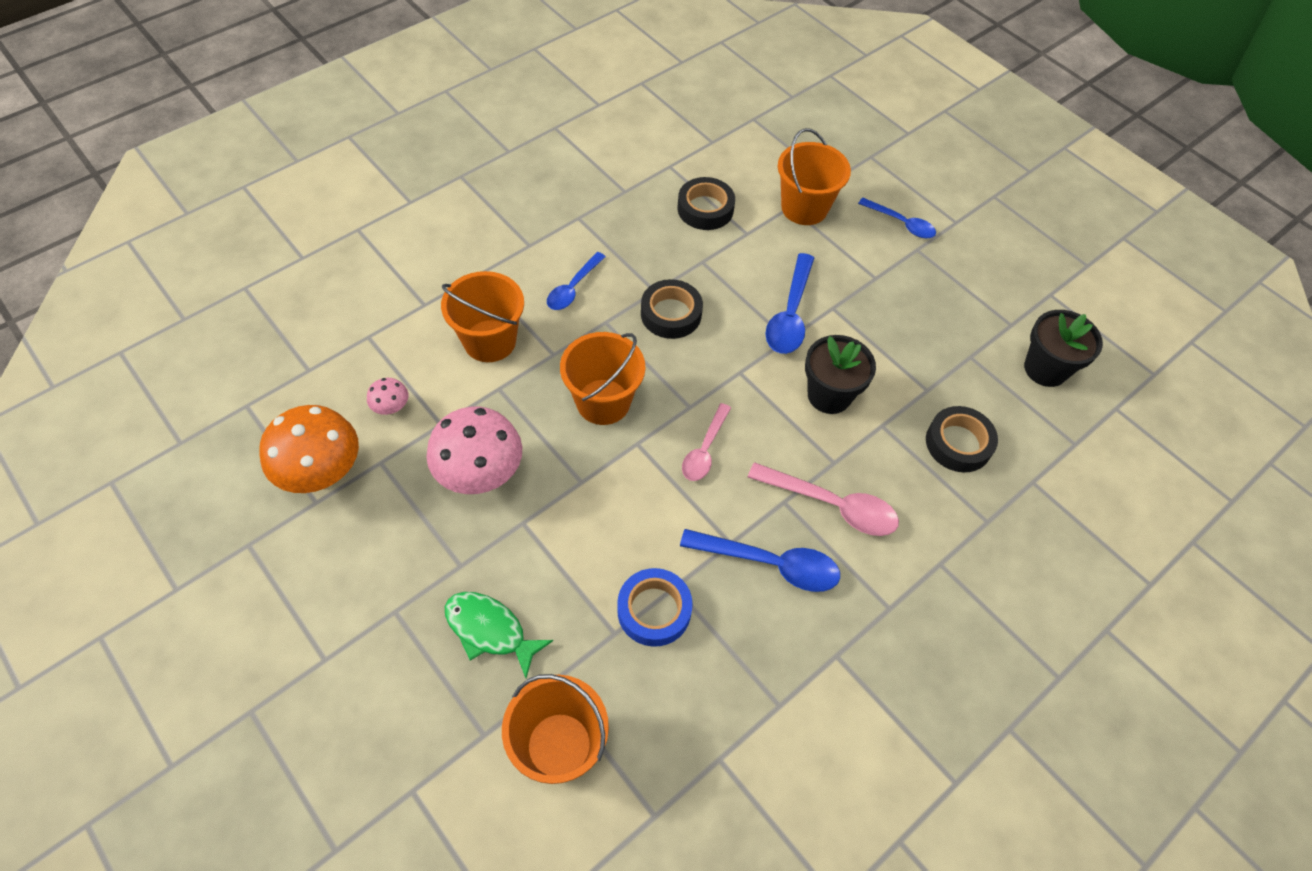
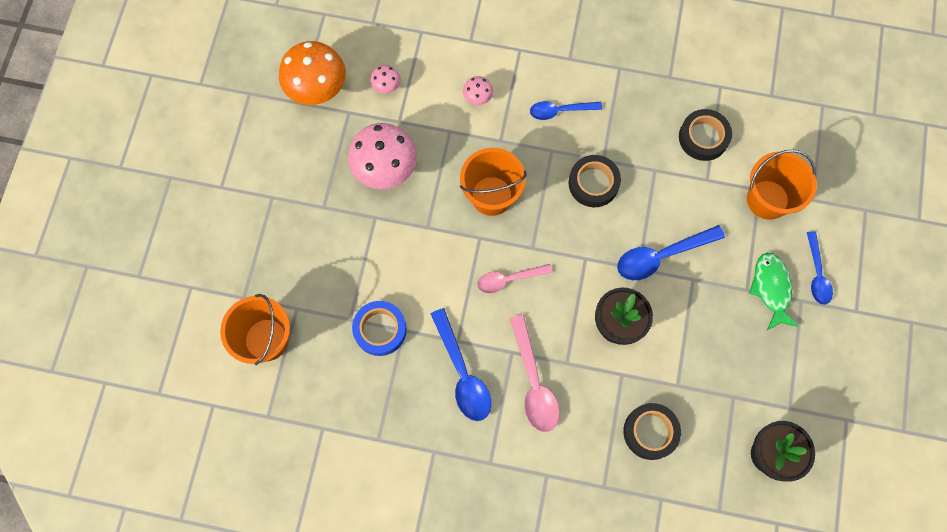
camera: 55 degrees right, 15 degrees up
orange bucket [441,271,524,362] -> pink mushroom [463,76,493,105]
green fish [445,592,553,678] -> green fish moved to [749,253,799,330]

